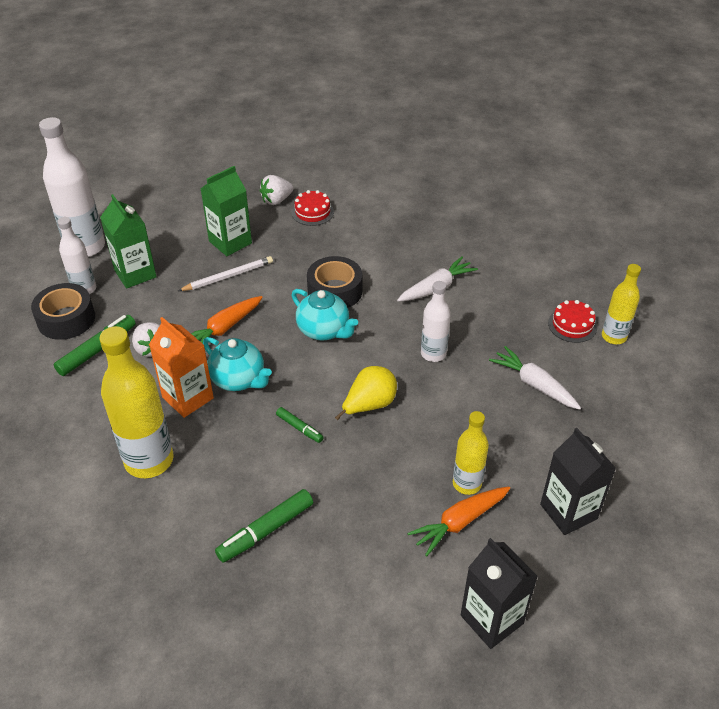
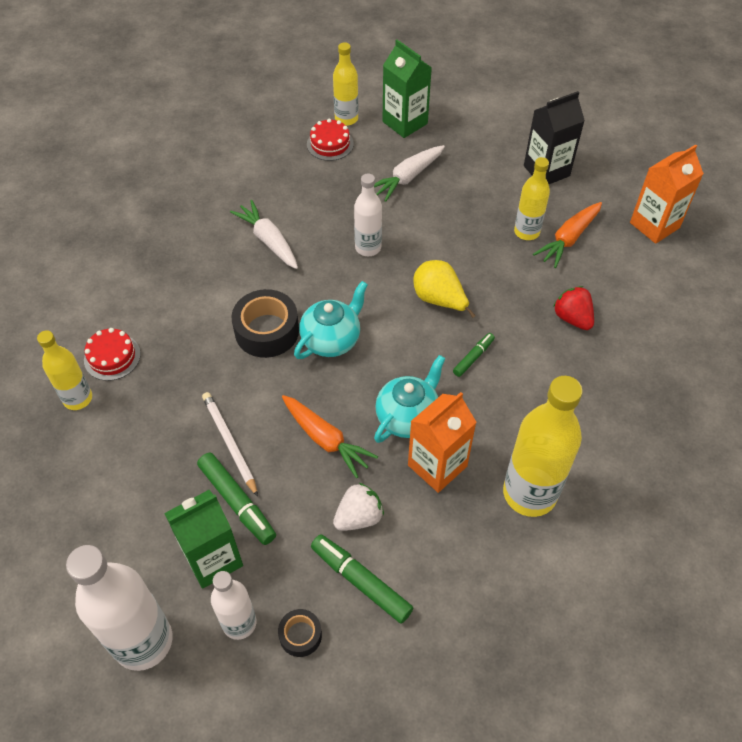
camera: 90 degrees left, 10 degrees up
black tape [31,283,95,340] -> black tape [278,609,322,657], size x0.54
green carton [200,166,252,256] -> green carton moved to [383,40,432,138]
green marker [215,489,313,562] -> green marker moved to [197,453,276,545]
white strawberry [260,175,294,205] -> yellow bottle [37,330,92,410]
orange carrot [407,487,510,556] -> orange carrot turned 75 degrees clockwise [533,202,602,268]
black carton [461,538,538,649] -> orange carton [630,144,704,244]
none -> red strawberry [553,286,594,330]

